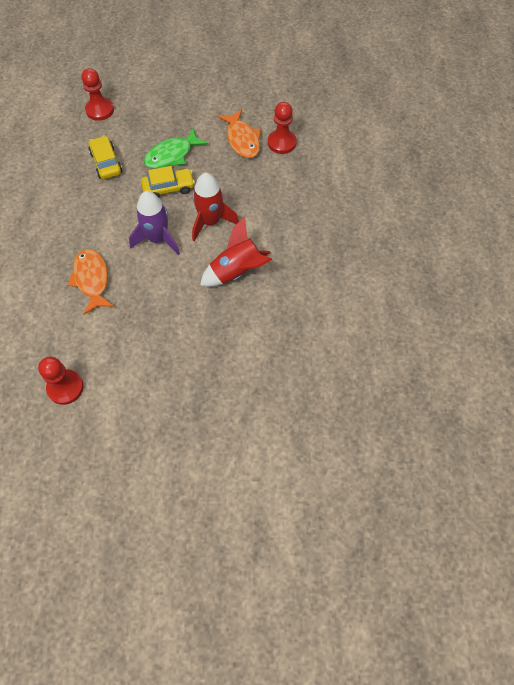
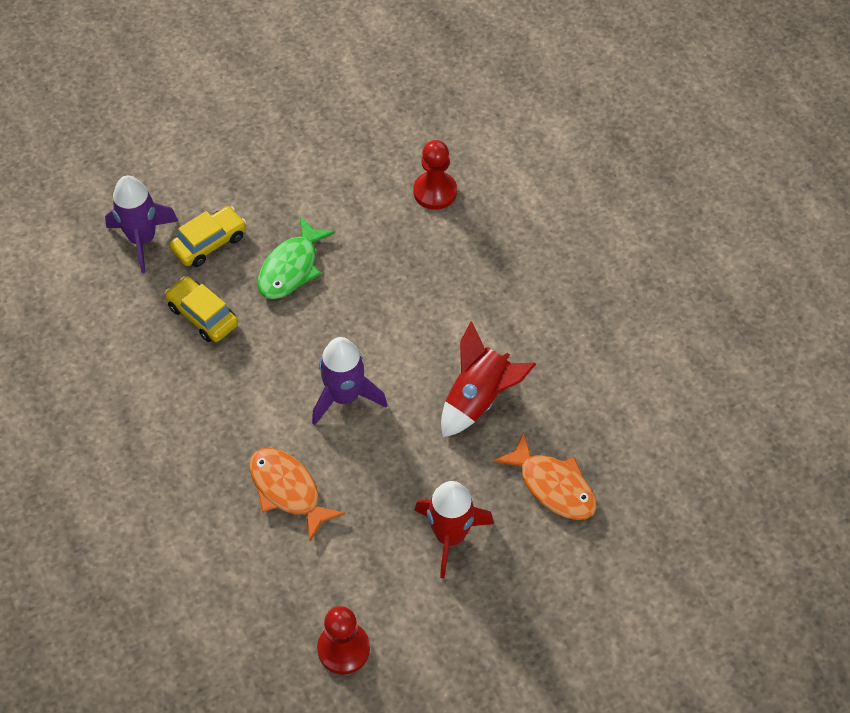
camera: 25 degrees left, 5 degrees down
red pawn [81,68,114,121] -> purple rocket [105,175,178,273]
yellow car [141,166,195,198] -> yellow car moved to [169,206,246,267]
red rocket [192,173,239,241] -> red rocket moved to [414,481,494,579]
orange fish [218,109,261,158] -> orange fish moved to [494,432,596,520]

